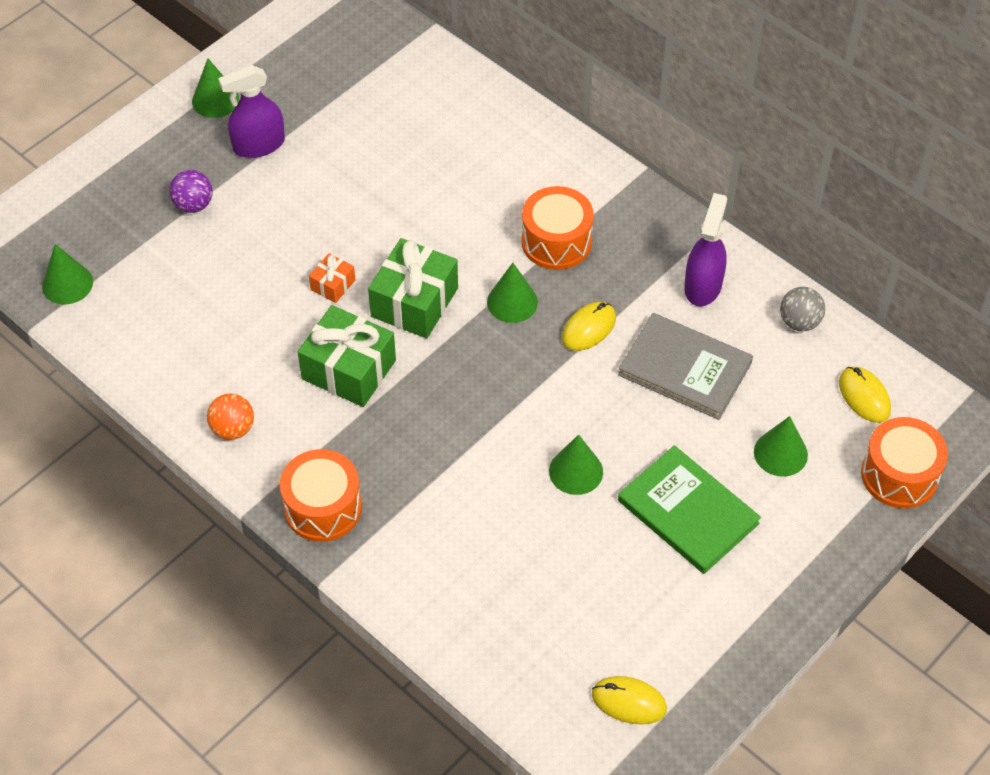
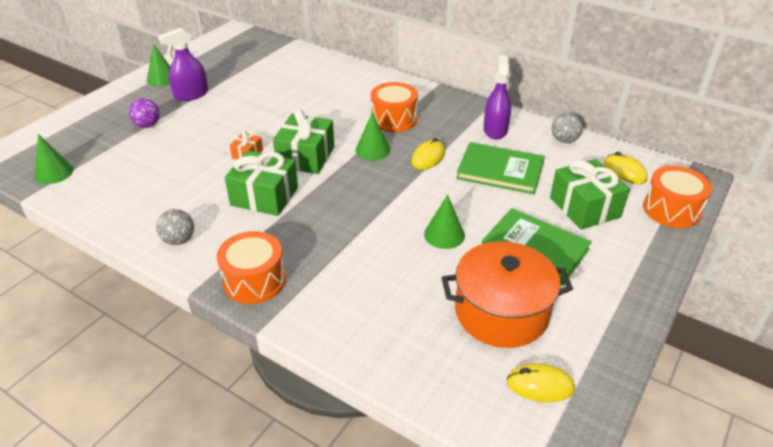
camera: 10 degrees left, 15 degrees down
orange ball [207,394,254,440] -> grey ball [156,209,194,245]
grey book [618,313,753,420] -> green book [456,142,545,194]
green cone [754,416,808,476] -> green gift [550,159,630,230]
none -> orange pot [442,241,573,348]

